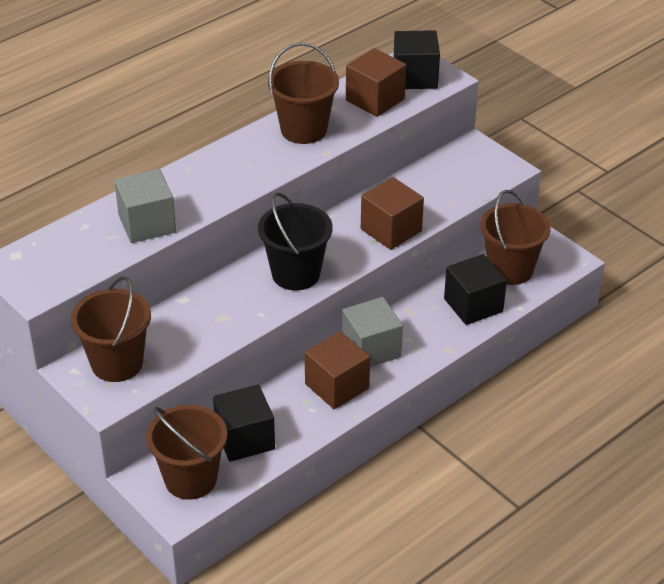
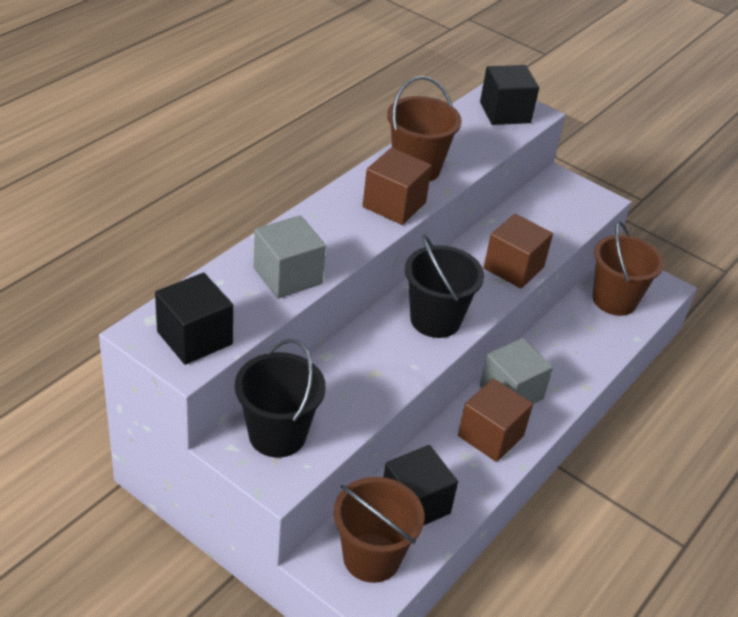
camera: 15 degrees left, 0 degrees up
brown bucket [71,276,151,382] -> black bucket [235,339,326,457]
brown cube [346,48,406,117] -> brown cube moved to [363,148,432,225]
black cube [444,254,507,325] -> black cube moved to [155,273,233,365]

